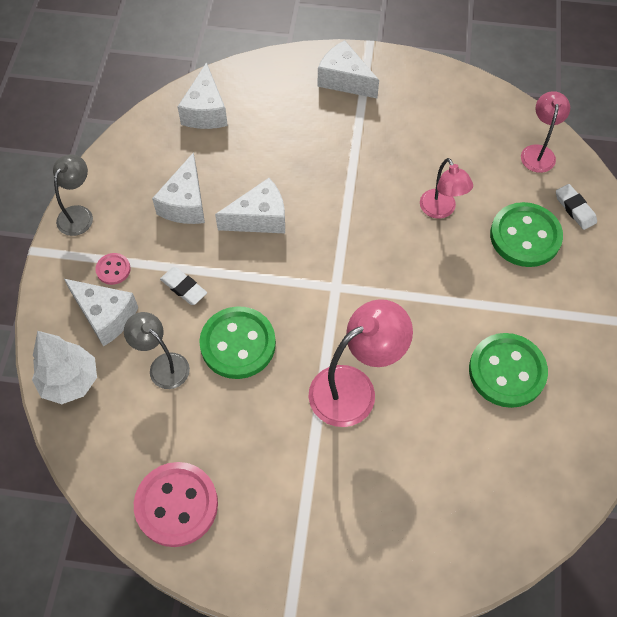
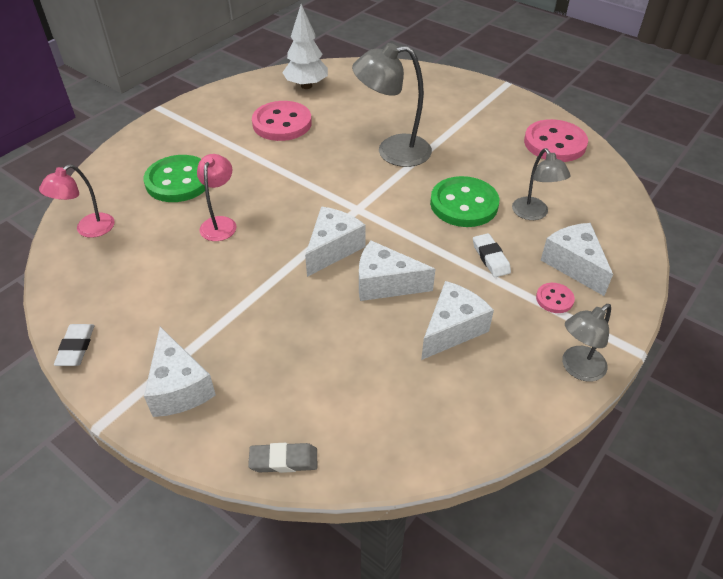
camera: 150 degrees left, 15 degrees down
white tree [32,331,97,404] -> white tree moved to [282,4,328,89]
white cheese [178,62,228,129] -> white cheese moved to [305,207,366,277]
pink lamp [309,299,413,427] -> grey lamp [352,43,432,167]
green button [469,333,548,408] -> pink button [252,101,312,141]
white eraser [556,184,597,230] -> white eraser moved to [54,324,94,366]
none -> grey eraser [248,443,317,473]

